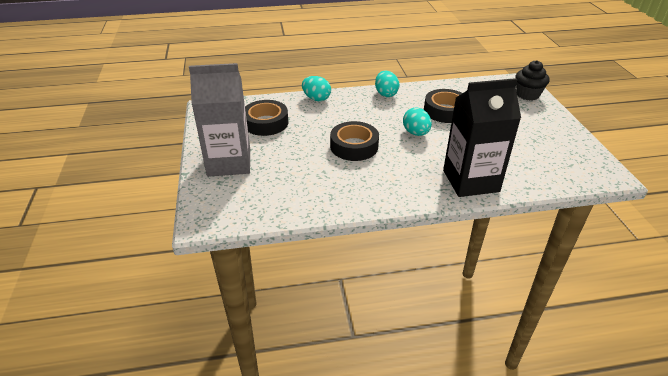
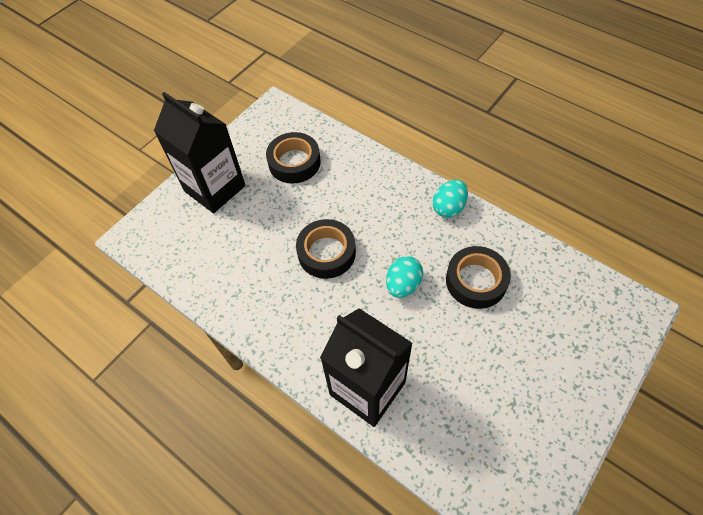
camera: 50 degrees right, 20 degrees up
grey carton [189,63,250,177] -> black carton [154,92,246,213]
turquoise egg [302,76,331,101] -> none
black cupcake [516,60,549,101] -> none

